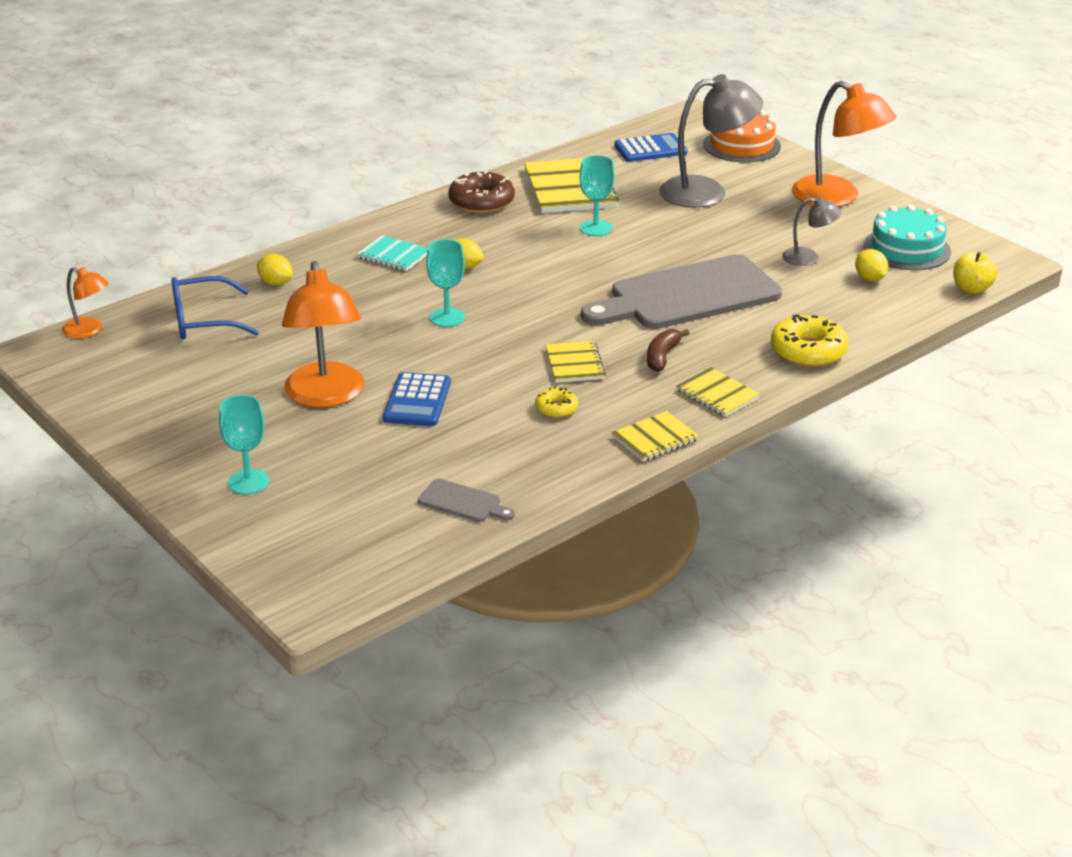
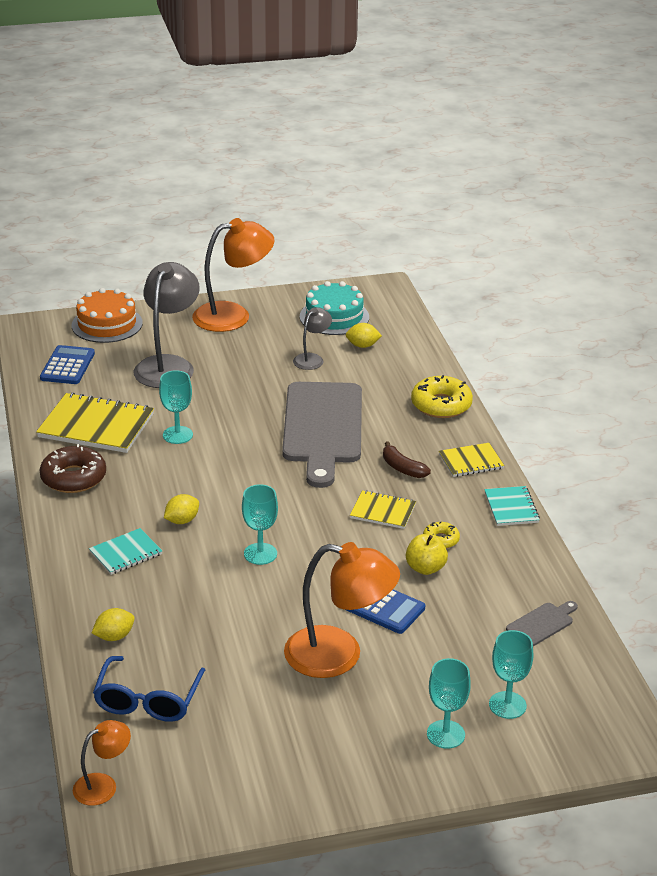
camera: 65 degrees left, 0 degrees up
yellow notebook [612,411,699,462] -> turquoise notebook [484,486,540,526]
yellow apple [953,252,997,294] -> yellow apple moved to [406,534,448,575]
none -> turquoise goblet [489,630,533,719]

